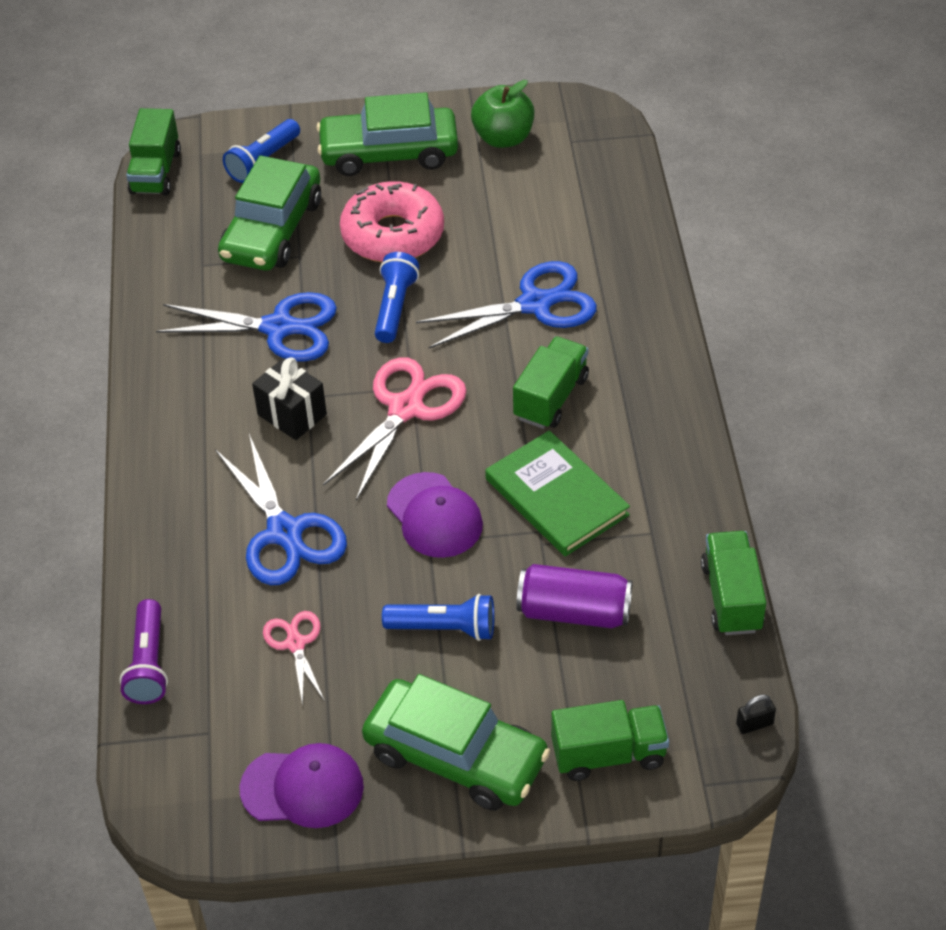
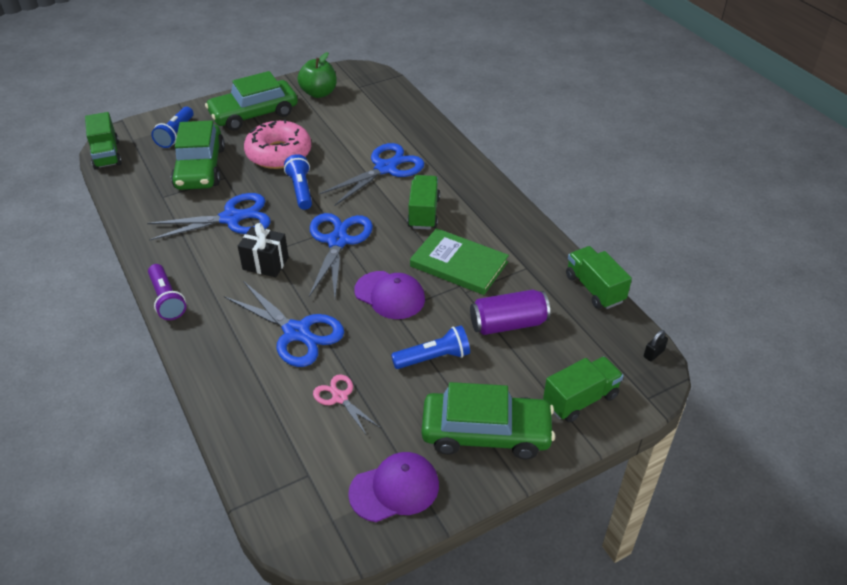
camera: 25 degrees left, 5 degrees down
purple flashlight [119,599,168,704] -> purple flashlight moved to [148,264,186,320]
pink scissors [323,357,467,501] -> blue scissors [309,213,373,297]

